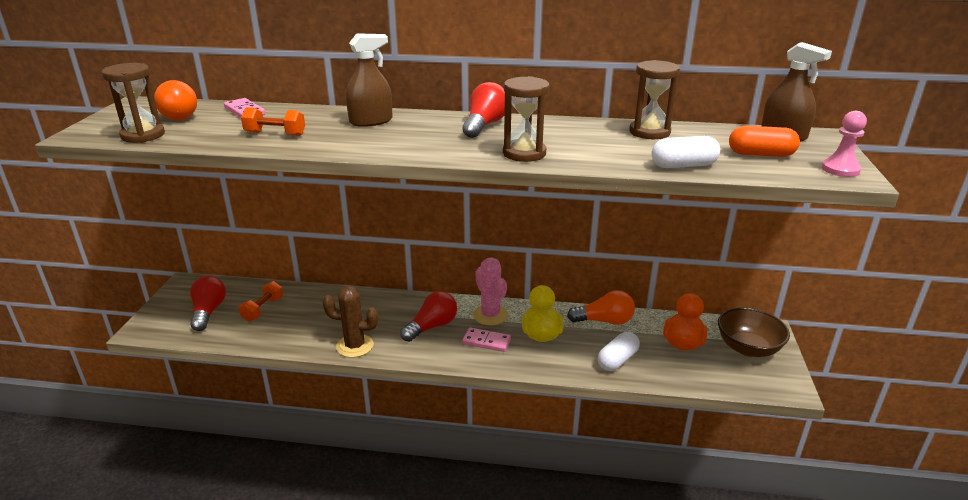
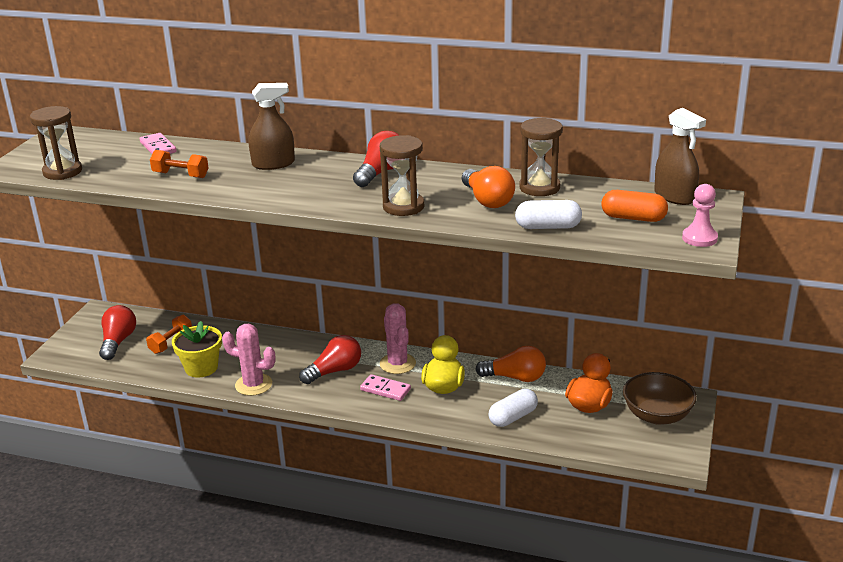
camera: 10 degrees right, 0 degrees up
orange light bulb [154,80,197,120] -> orange light bulb moved to [462,166,515,208]
brown cactus [322,286,378,358] -> pink cactus [222,324,276,396]
none -> yellow flower pot [172,321,222,378]

